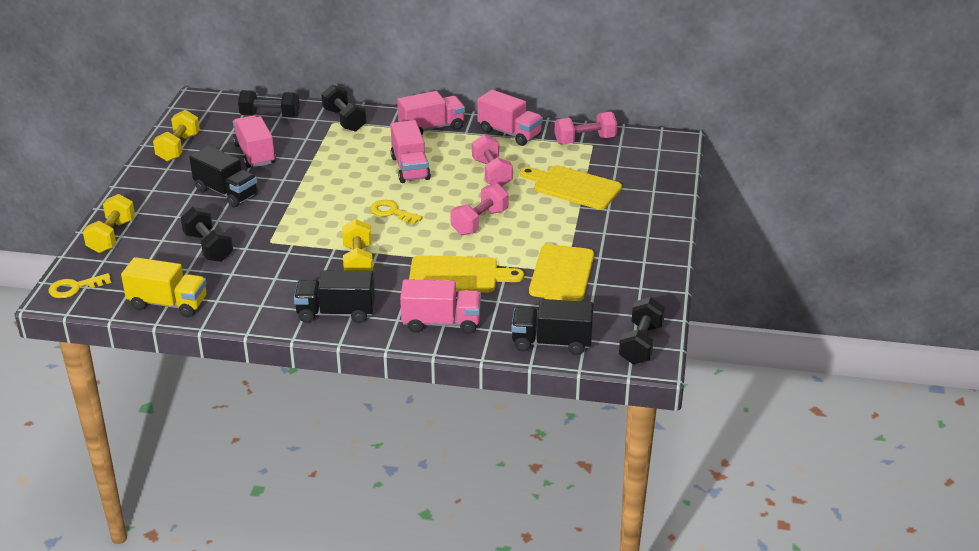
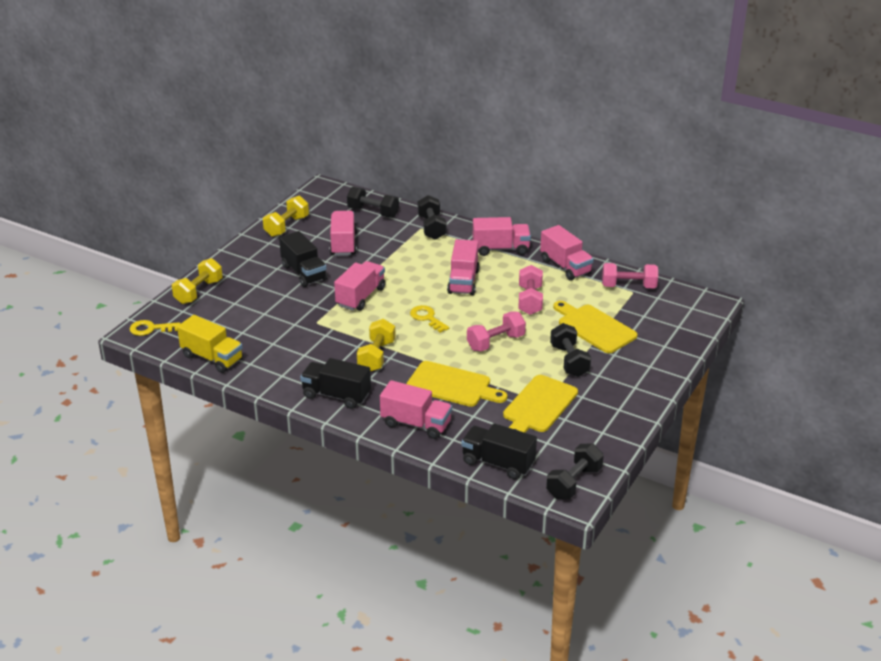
camera: 20 degrees right, 0 degrees up
black dumbbell [181,207,233,262] -> black dumbbell moved to [550,323,591,377]
none -> pink truck [334,261,386,311]

